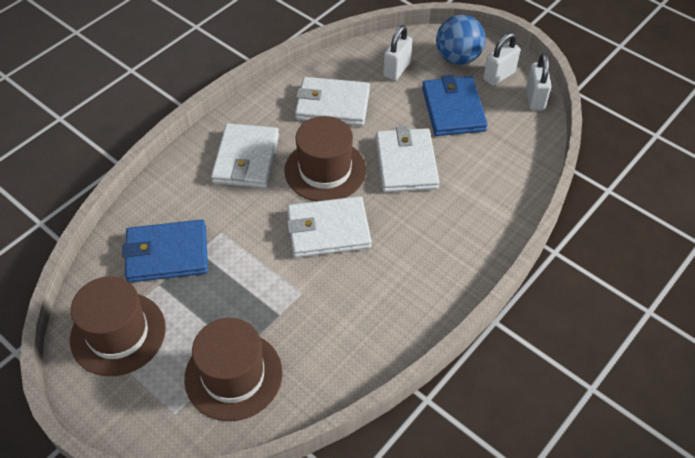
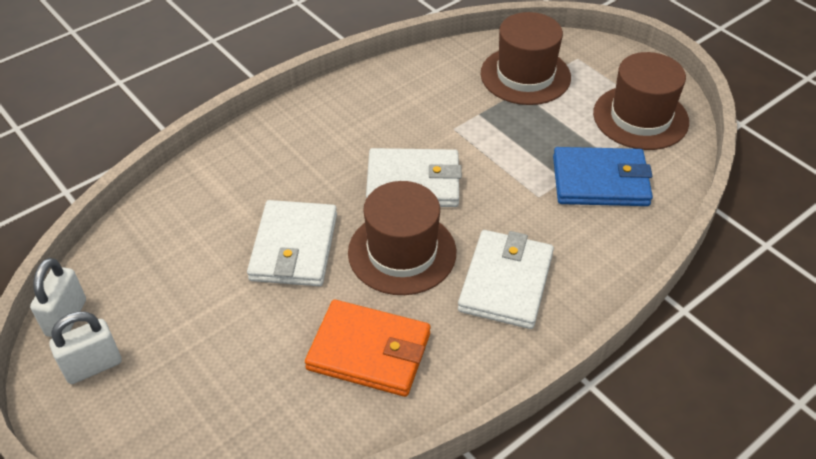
camera: 170 degrees left, 5 degrees down
white wallet [295,77,370,126] -> orange wallet [305,300,431,397]
white padlock [383,25,413,81] -> none
blue wallet [422,75,488,136] -> none
blue ball [436,15,486,65] -> none

